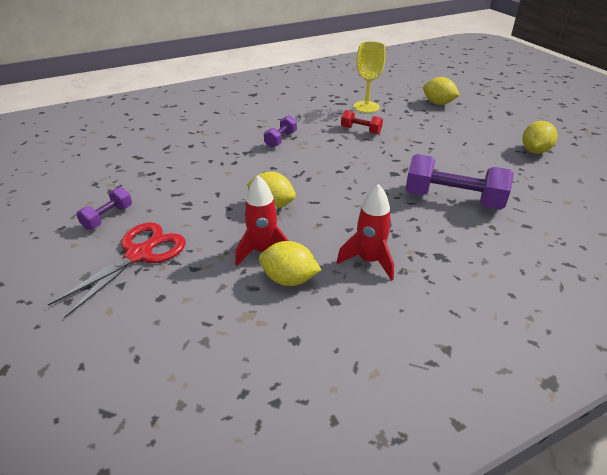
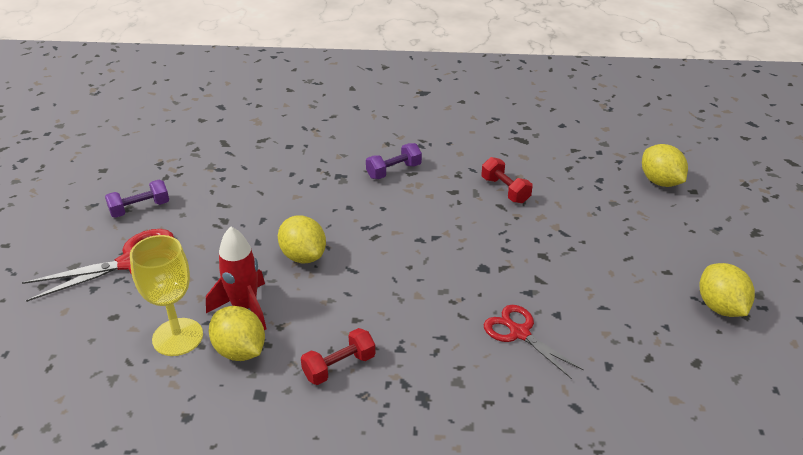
camera: 30 degrees right, 0 degrees up
red rocket [337,184,394,281] -> red dumbbell [301,328,376,385]
yellow goblet [354,41,386,113] -> yellow goblet moved to [130,235,203,356]
purple dumbbell [406,154,514,210] -> red scissors [484,305,584,379]
yellow lemon [522,121,557,154] -> yellow lemon turned 75 degrees counterclockwise [699,263,755,317]

